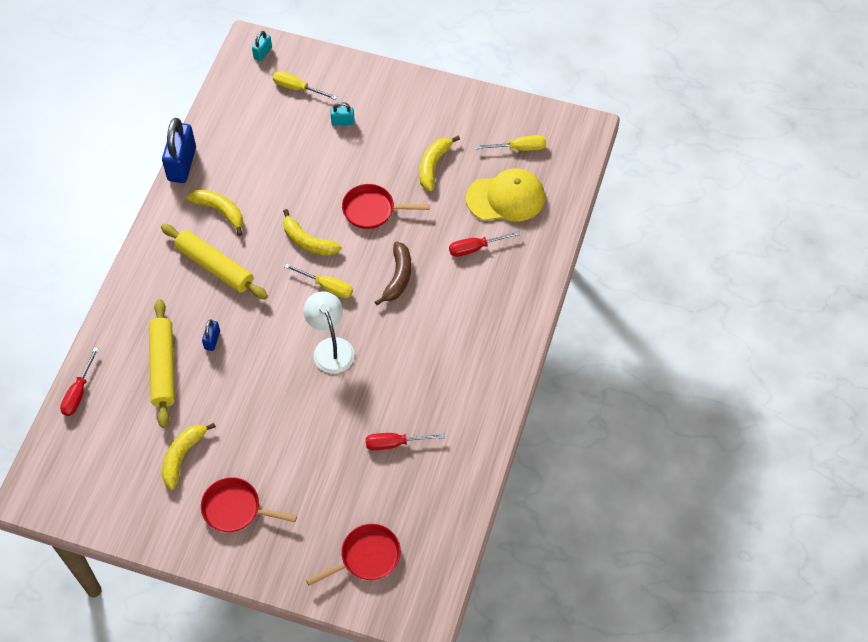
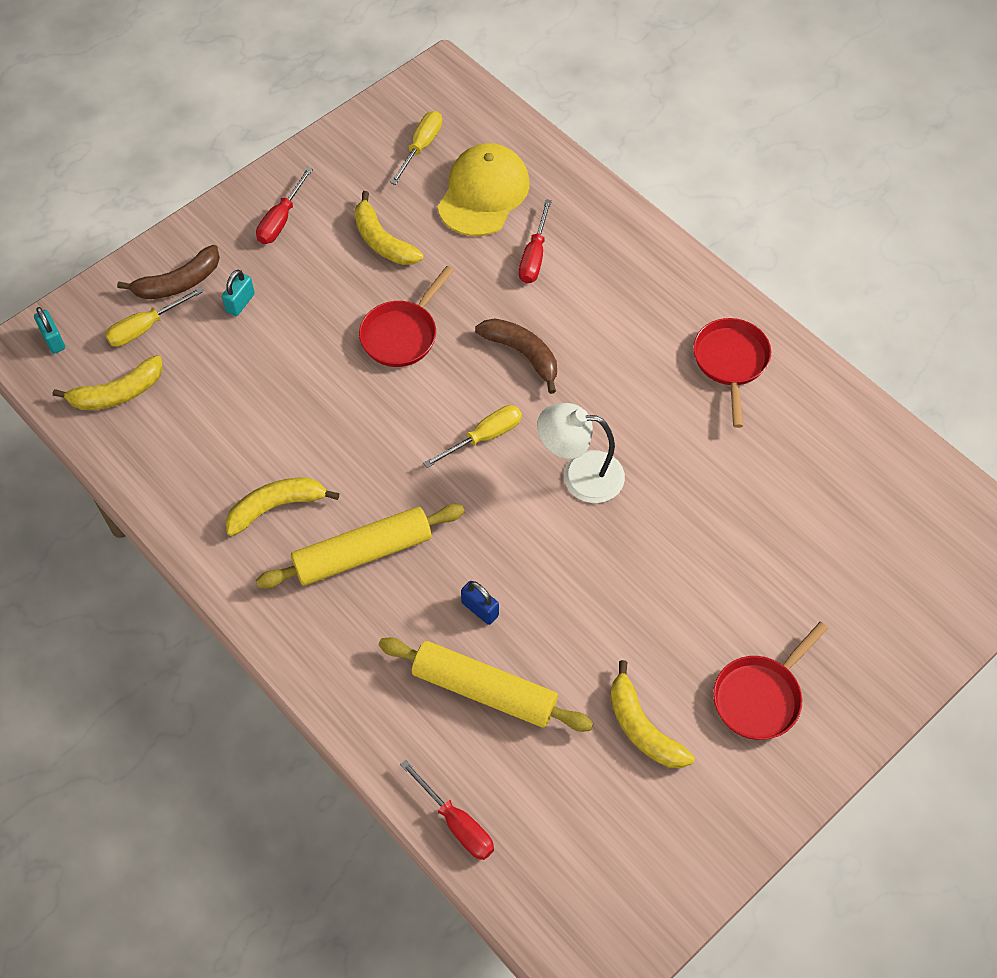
camera: 60 degrees left, 0 degrees up
blue padlock [162,118,196,183] -> none
yellow banana [283,209,342,256] -> yellow banana moved to [53,355,163,410]
red pan [306,524,401,586] -> red pan moved to [693,318,771,428]
red screwdriver [366,433,445,450] -> red screwdriver moved to [256,167,313,244]
none -> brown banana [117,245,220,299]

